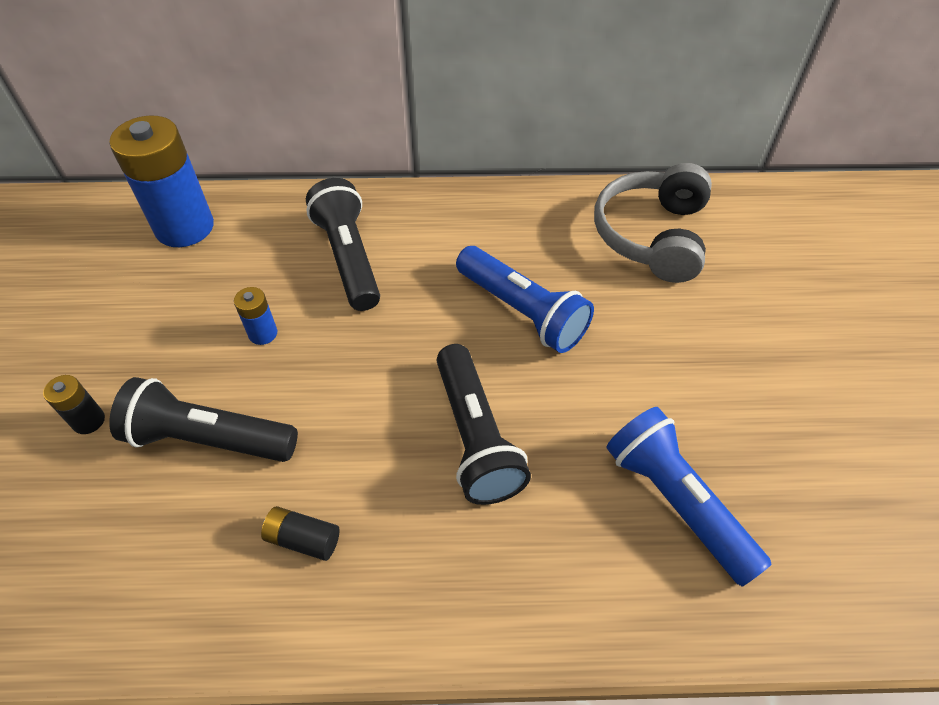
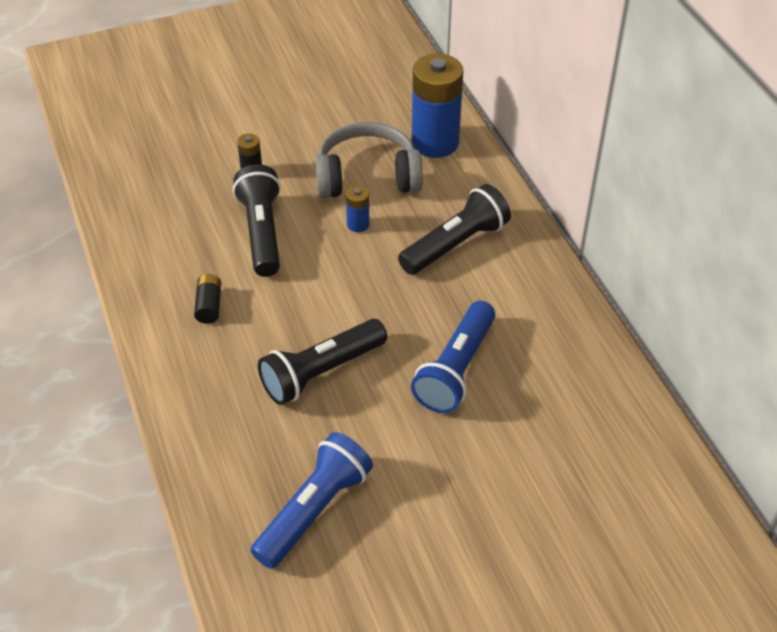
camera: 70 degrees right, 5 degrees down
grey headphones [594,163,712,283] -> grey headphones moved to [315,122,423,198]

